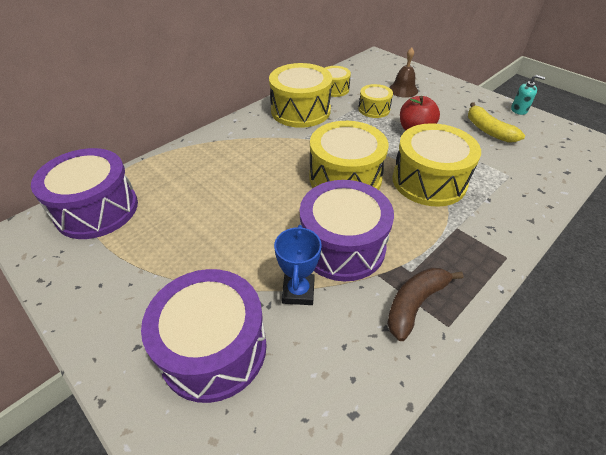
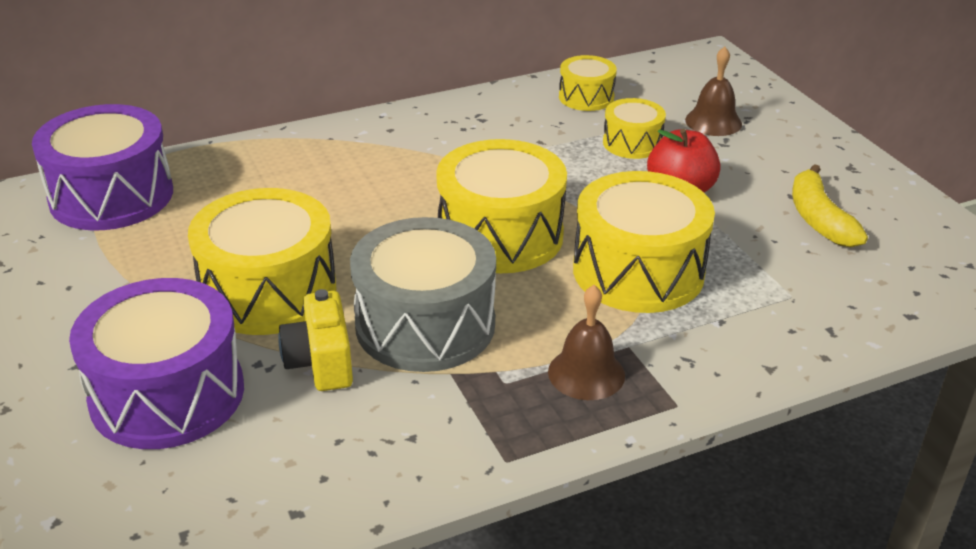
camera: 20 degrees right, 10 degrees down
yellow drum [269,63,332,128] -> yellow drum moved to [188,188,337,335]
blue trophy [274,225,322,305] -> yellow camera [278,289,353,391]
purple drum [300,180,394,281] -> grey drum [350,217,496,372]
brown banana [387,268,464,341] -> none
turquoise soap dispenser [511,75,545,115] -> none
none -> brown bell [548,285,625,400]

